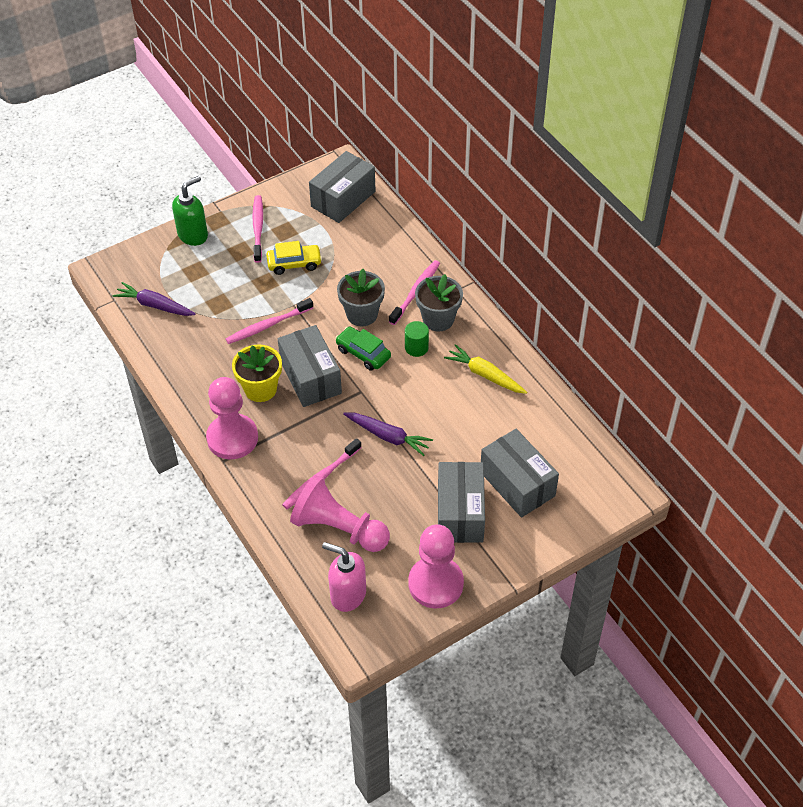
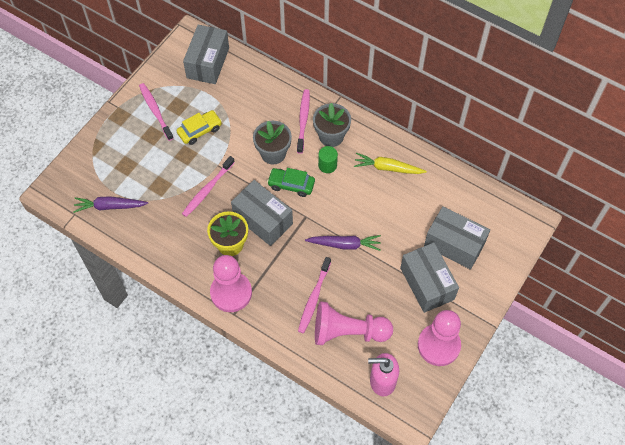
camera: 25 degrees left, 10 degrees up
green soap dispenser [172,176,208,246] -> none

